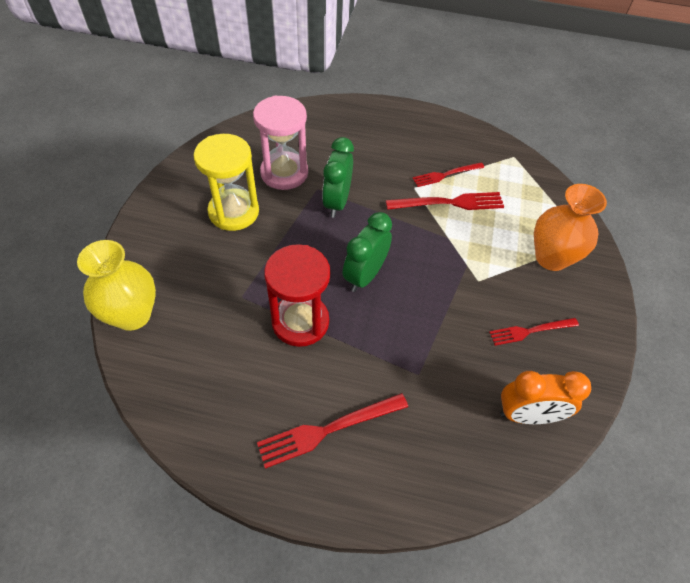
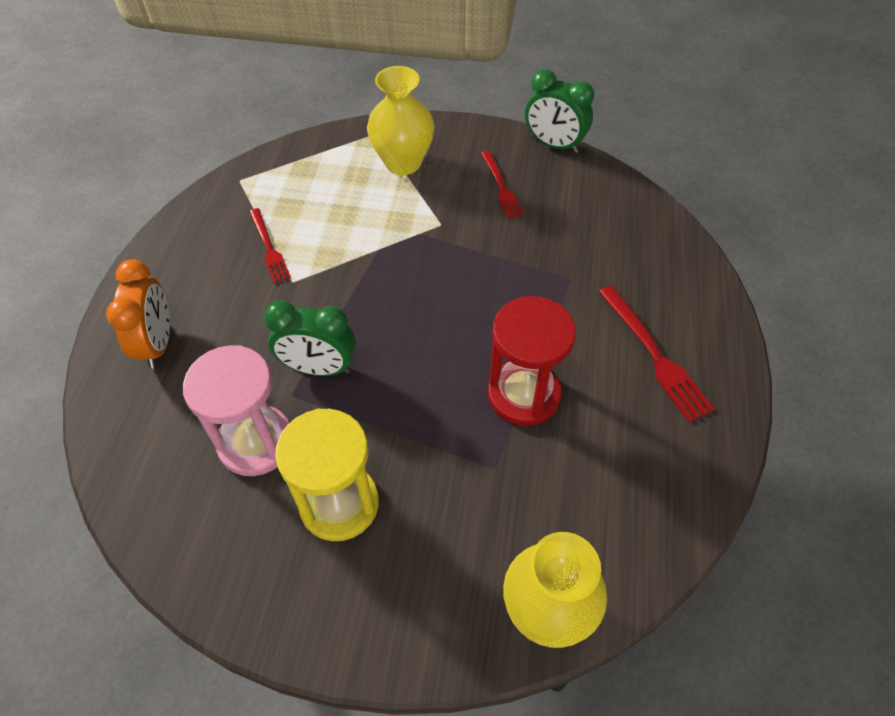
camera: 90 degrees left, 0 degrees up
green clock [343,212,392,292] -> green clock moved to [525,69,594,153]
red fork [386,192,504,210] -> none
orange clock [500,371,591,424] -> orange clock moved to [106,260,170,369]
orange vase [534,184,607,271] -> yellow vase [367,66,435,175]

